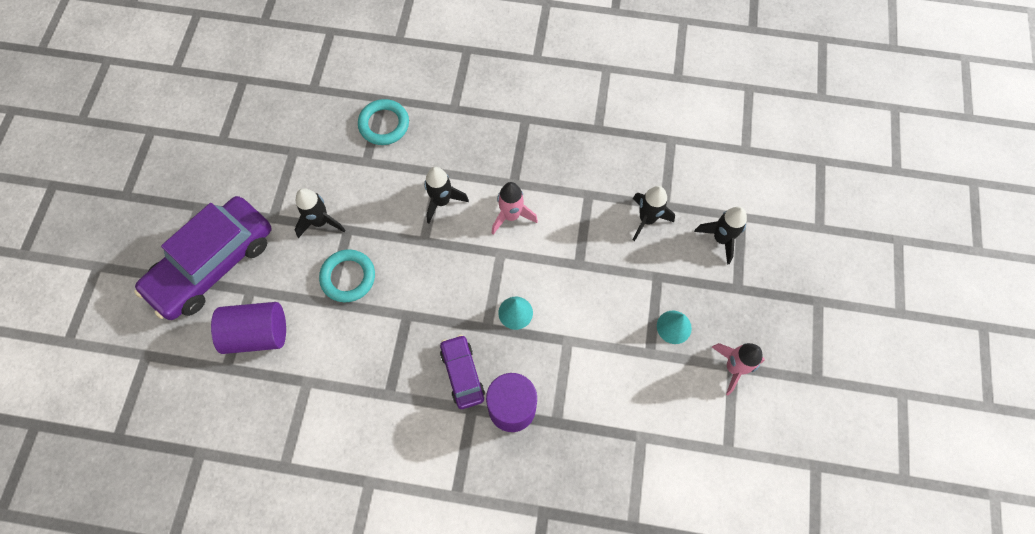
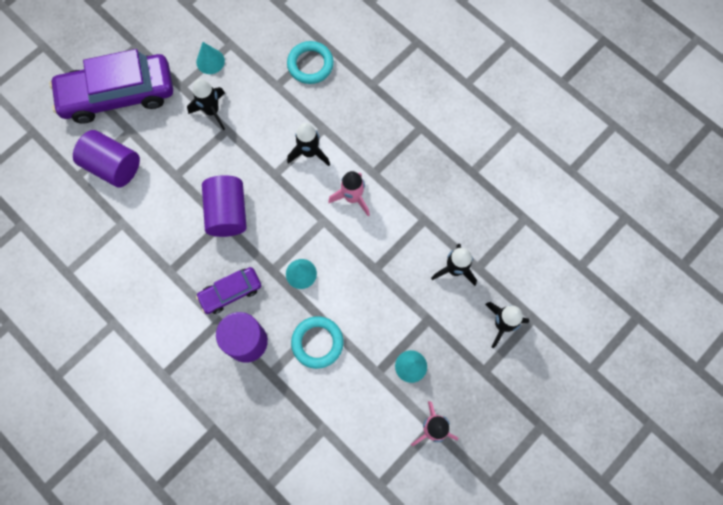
camera: 35 degrees right, 5 degrees up
turquoise ring [319,249,375,302] -> turquoise ring moved to [291,316,343,369]
purple car [440,335,485,409] -> purple car turned 135 degrees counterclockwise [196,267,261,314]
none -> turquoise cone [196,42,225,74]
none -> purple cylinder [202,175,247,237]

